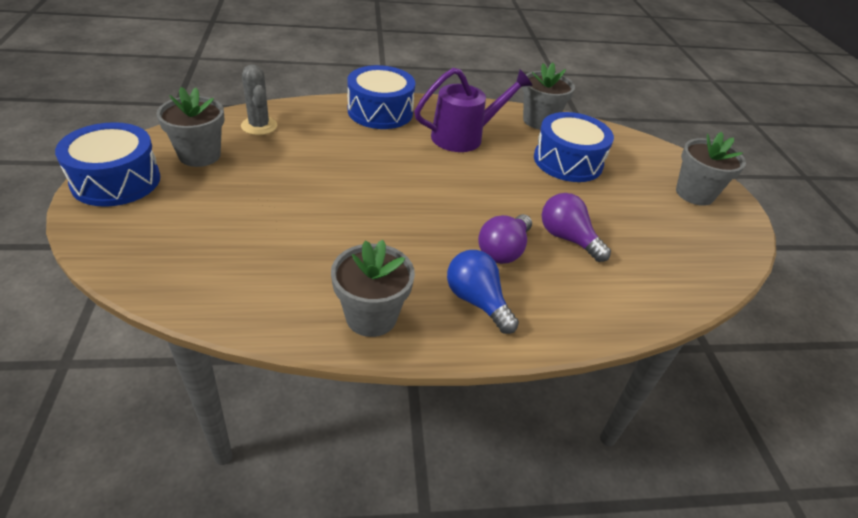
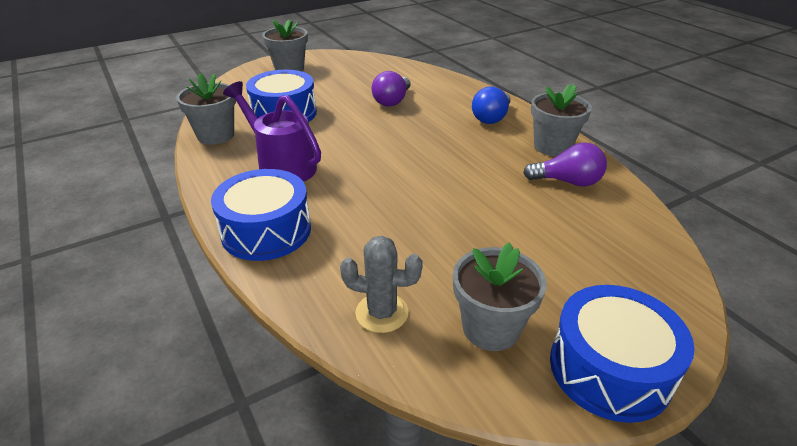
camera: 110 degrees left, 5 degrees down
grey cactus [241,65,277,135] -> grey cactus turned 60 degrees clockwise [340,236,423,333]
purple light bulb [478,214,532,264] -> purple light bulb moved to [523,142,607,187]

